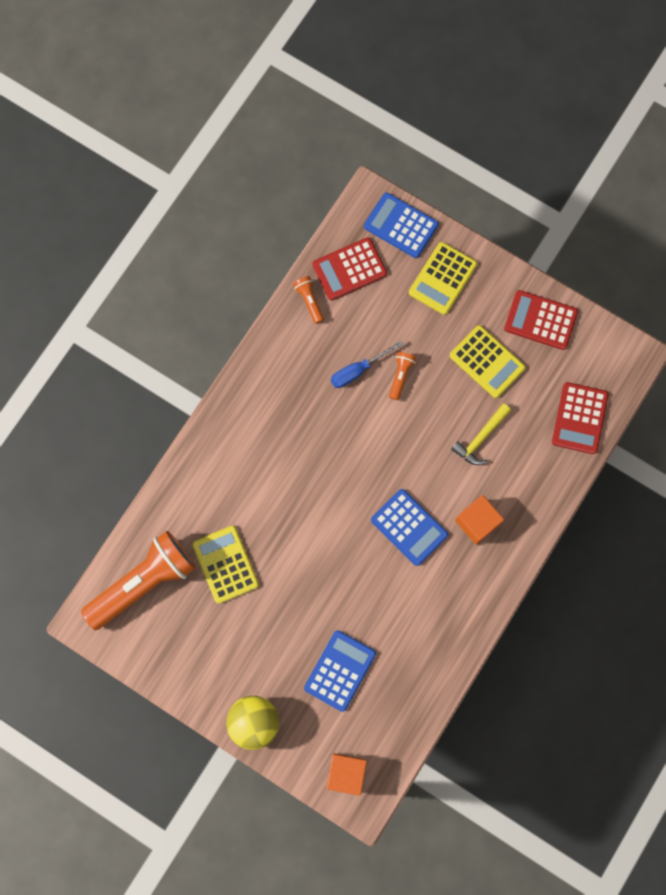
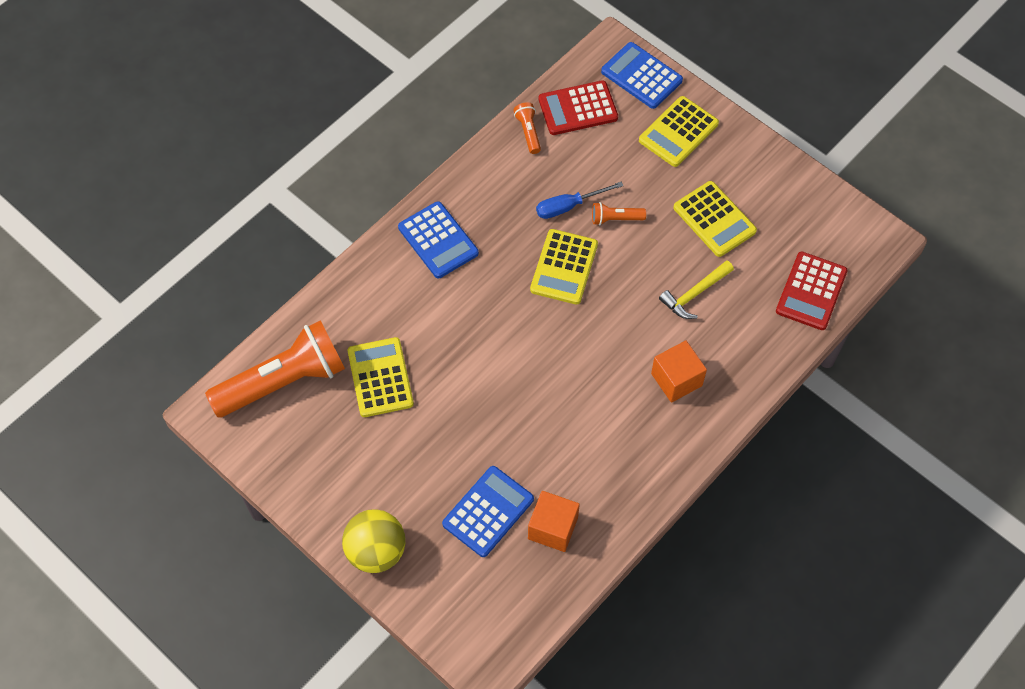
camera: 10 degrees right, 15 degrees down
orange cube [327,753,367,796] -> orange cube moved to [528,491,580,552]
blue calculator [371,489,448,566] -> blue calculator moved to [398,201,479,278]
orange flashlight [389,352,416,400] -> orange flashlight turned 120 degrees counterclockwise [592,202,646,225]
red calculator [504,290,578,350] -> none
none -> yellow calculator [530,229,598,305]

